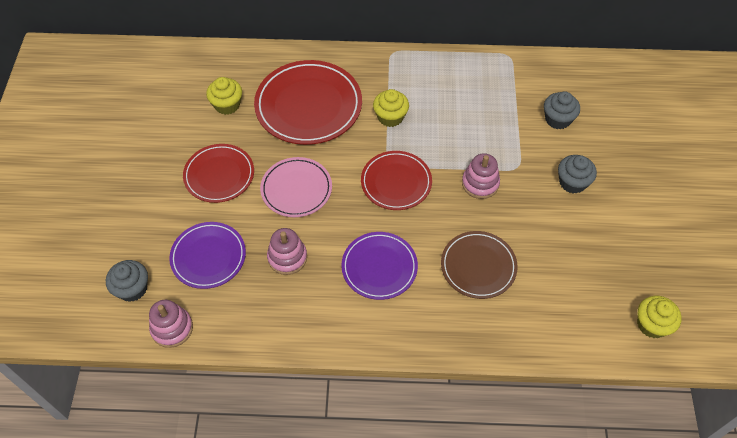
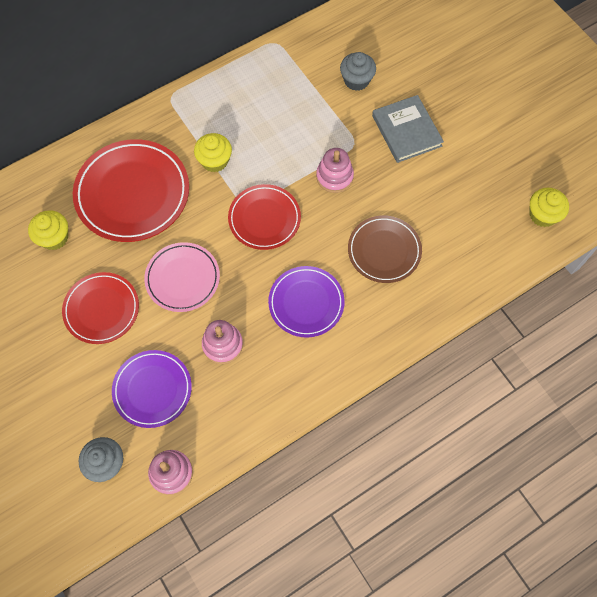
camera: 35 degrees left, 10 degrees up
grey cupcake [558,155,597,194] -> grey book [372,95,444,163]

